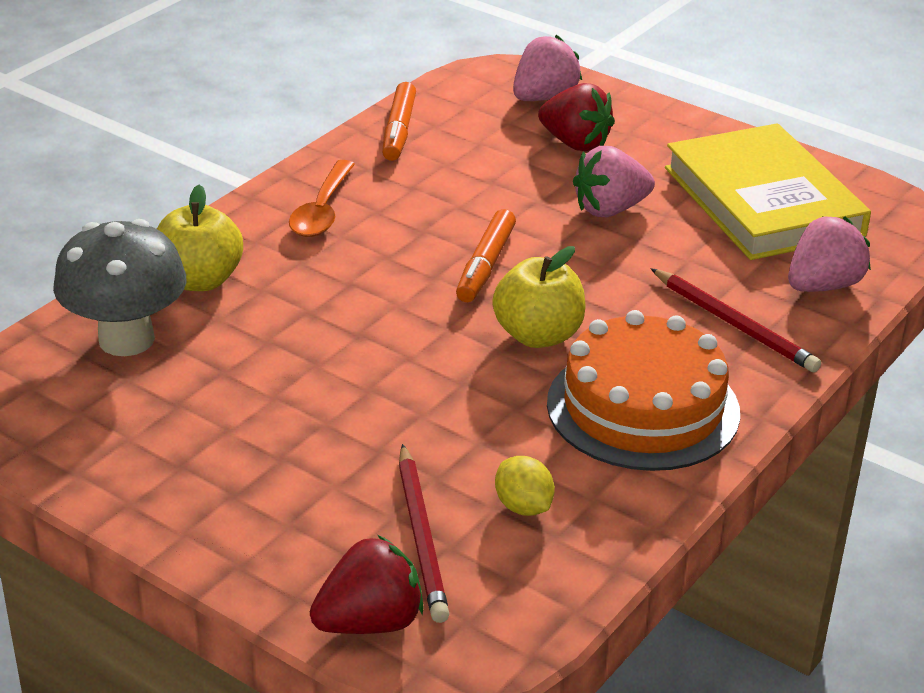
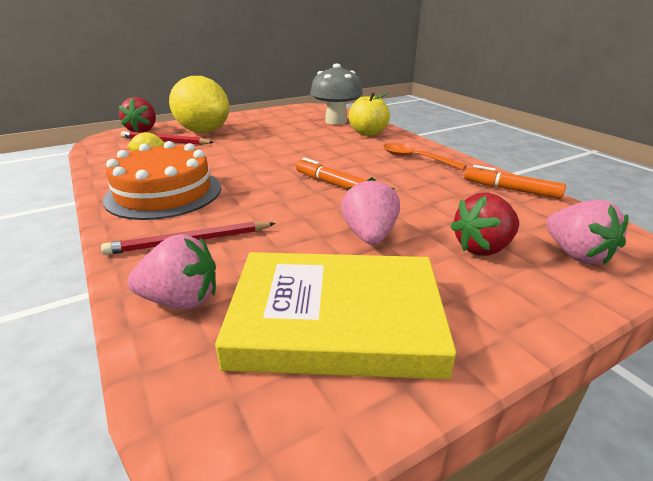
camera: 115 degrees right, 5 degrees down
yellow apple [492,246,586,348] -> none
pink strawberry [788,216,871,292] -> pink strawberry turned 75 degrees counterclockwise [127,234,216,309]
none -> yellow lemon [169,76,229,133]

